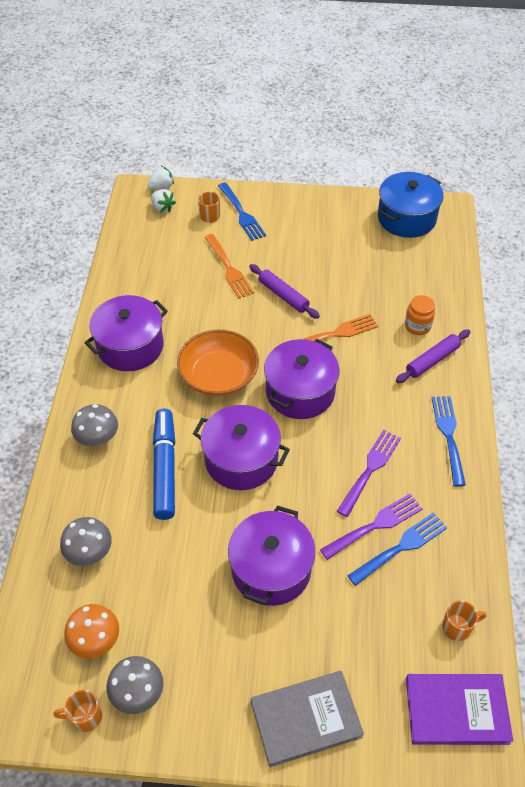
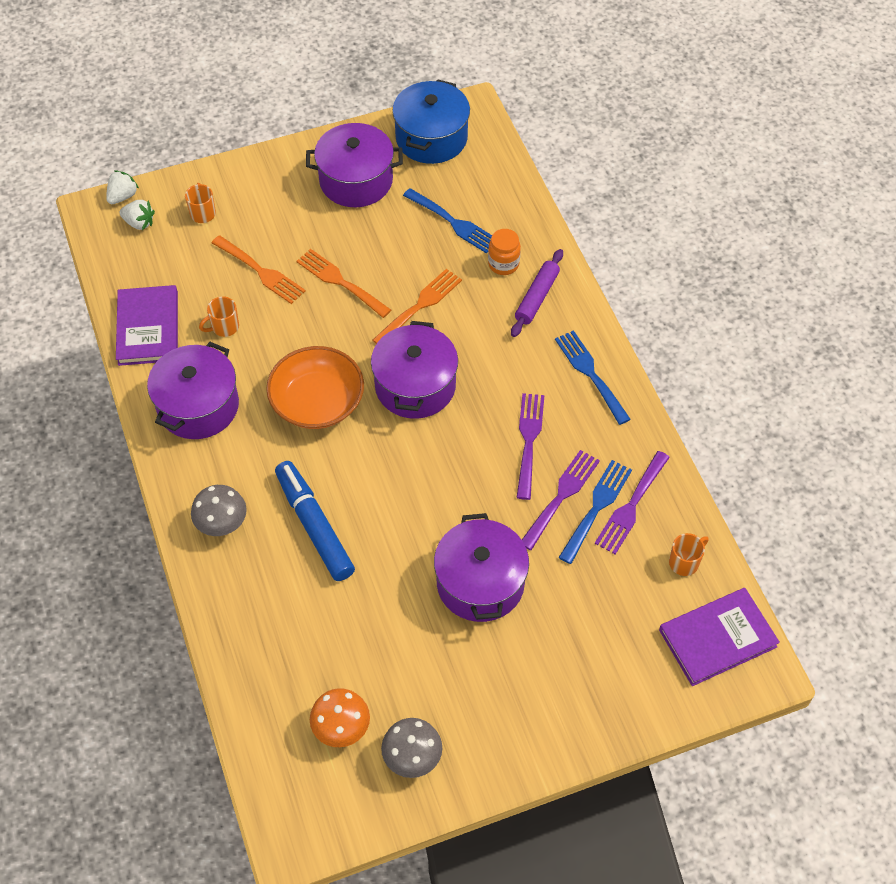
camera: 25 degrees left, 5 degrees up
orange mug [53,690,102,732] -> orange mug moved to [199,296,239,337]
grey mushroom [60,517,112,566] -> none
purple pot [193,405,290,490] -> purple pot moved to [306,123,403,207]
blue fork [218,182,266,241] -> blue fork moved to [403,188,492,254]
purple rolling pin [249,264,320,319] -> orange fork [296,249,391,318]
grey book [251,671,364,767] -> none
none -> purple book [116,285,178,366]
none -> purple fork [595,451,670,554]

